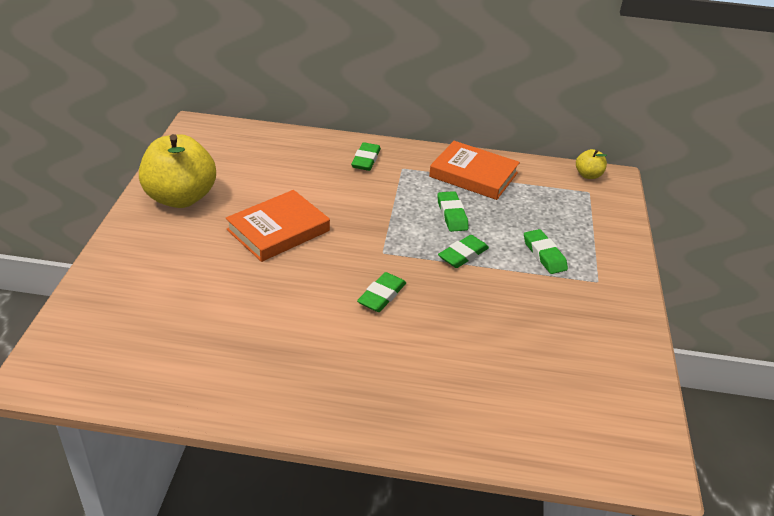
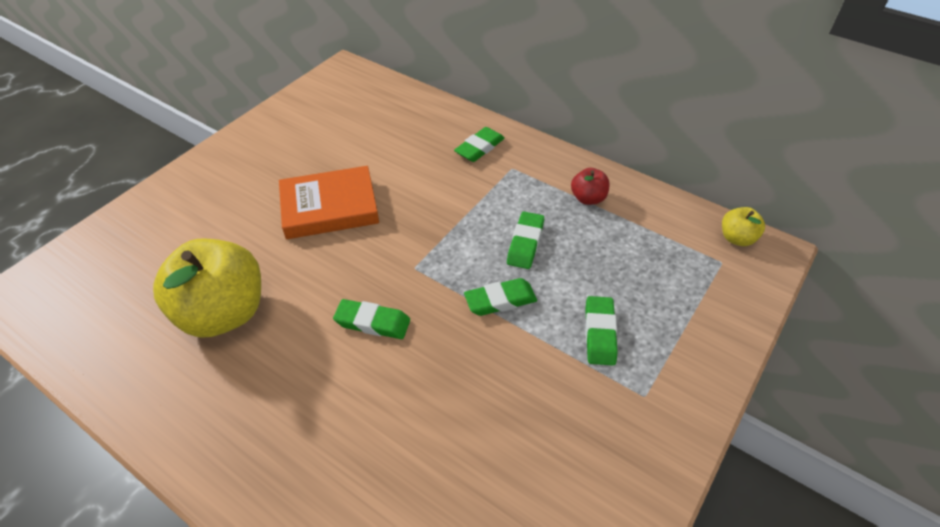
camera: 30 degrees right, 10 degrees up
yellow apple [139,134,216,208] -> yellow apple moved to [153,239,261,338]
green eraser [357,272,406,312] -> green eraser turned 45 degrees clockwise [333,299,410,339]
orange book [429,141,520,200] -> red apple [571,168,609,205]

